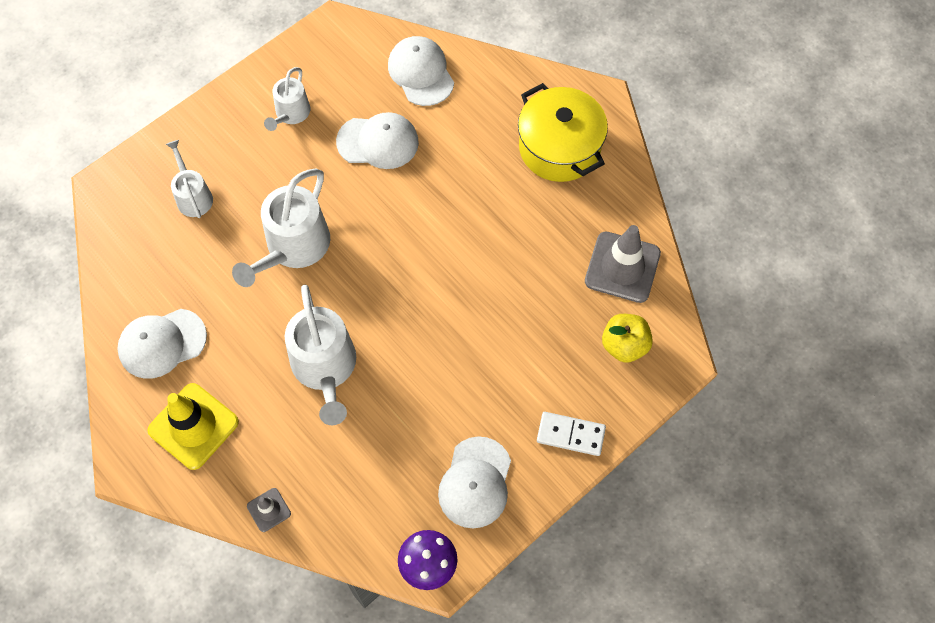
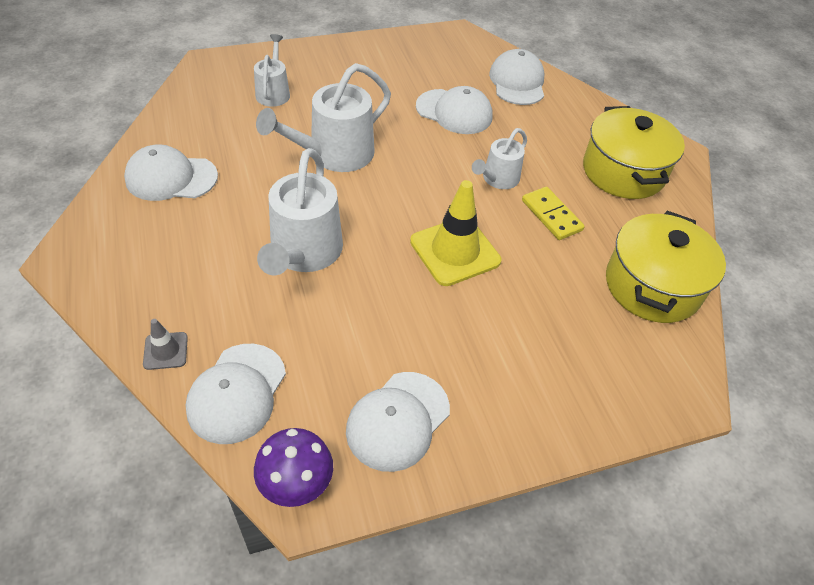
camera: 20 degrees right, 15 degrees down
yellow traffic cone [147,383,239,470] -> yellow traffic cone moved to [410,180,501,286]
white watering can [264,67,310,131] -> white watering can moved to [472,128,527,189]
white domino [537,412,606,456] -> none
grey traffic cone [585,225,661,303] -> yellow pot [606,211,726,323]
yellow apple [602,314,653,363] -> none
none -> white cap [185,344,286,444]
none -> yellow domino [522,187,585,240]

